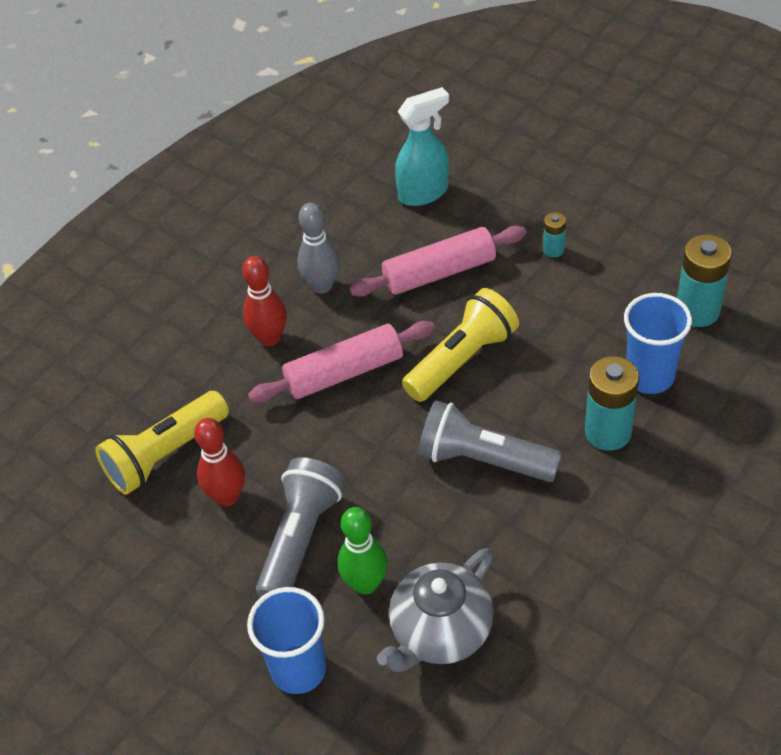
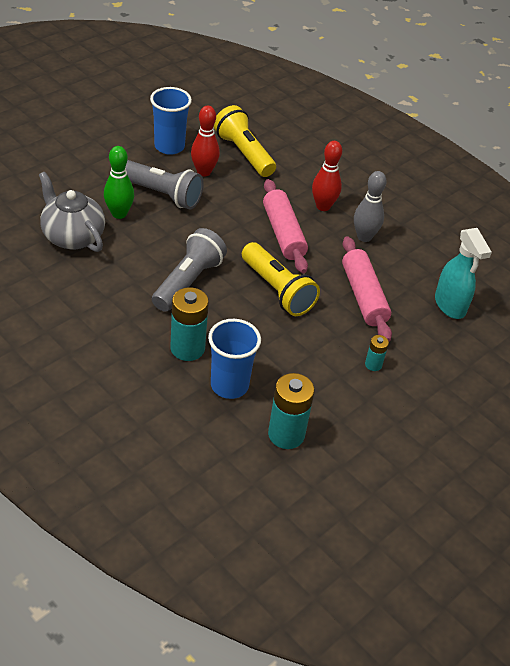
camera: 90 degrees right, 5 degrees down
blue cup [247,587,326,694] -> blue cup moved to [150,87,192,155]

